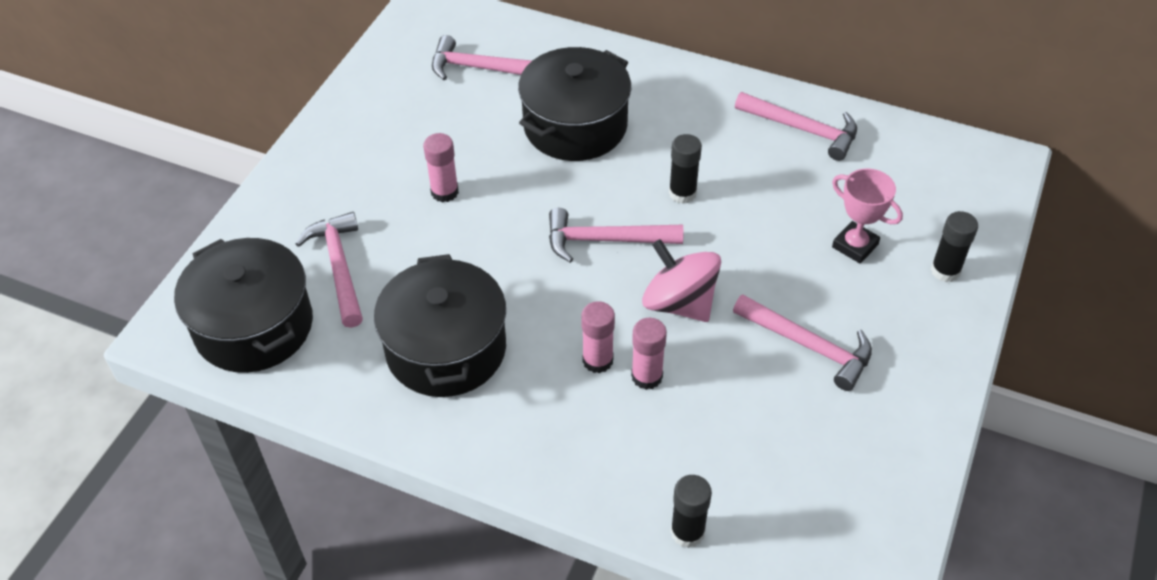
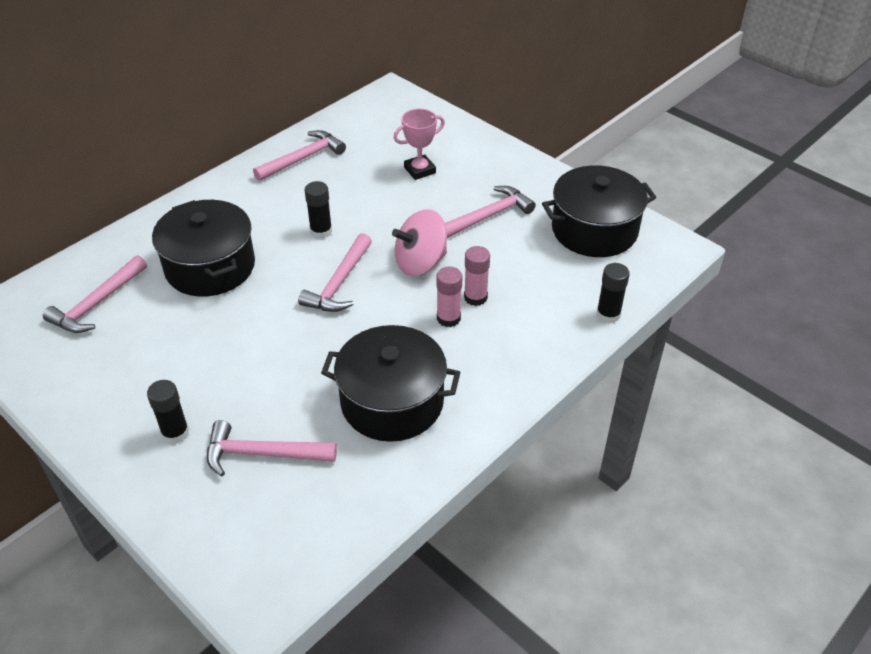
camera: 70 degrees left, 5 degrees down
black pot [174,238,313,373] -> black pot moved to [542,165,657,257]
pink glue stick [423,133,459,202] -> none
black glue stick [931,211,978,282] -> black glue stick moved to [147,380,189,444]

